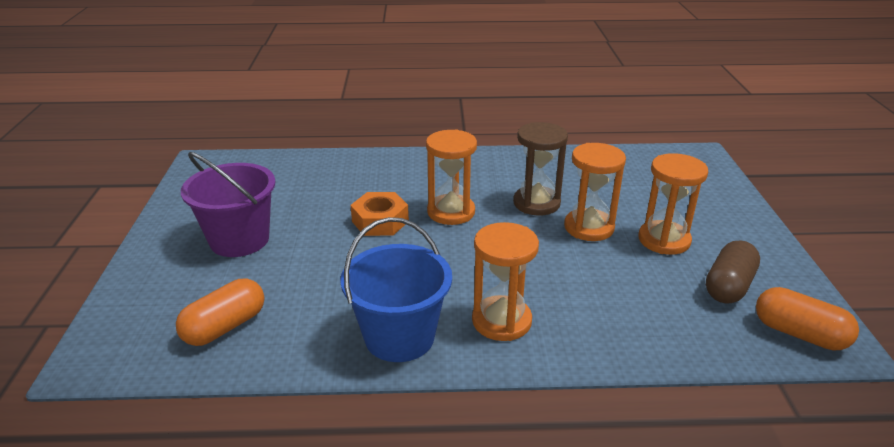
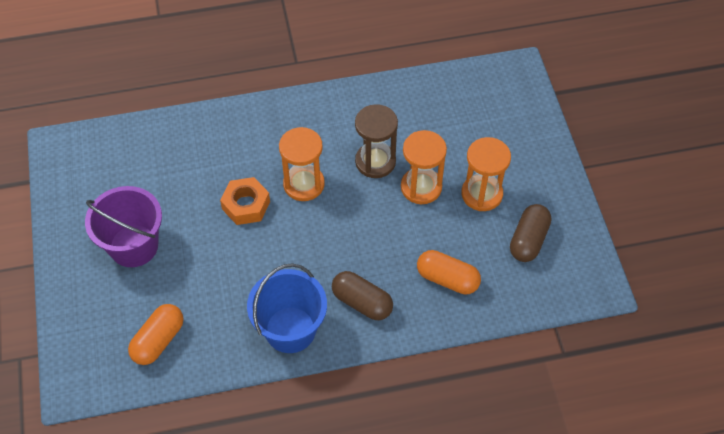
camera: 10 degrees left, 25 degrees up
orange hourglass [472,222,539,341] -> brown capsule [332,271,393,320]
orange capsule [756,287,859,350] -> orange capsule moved to [417,250,481,294]

